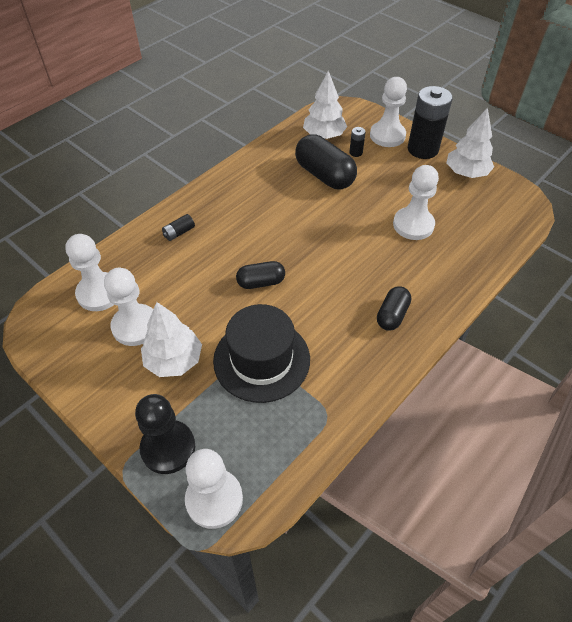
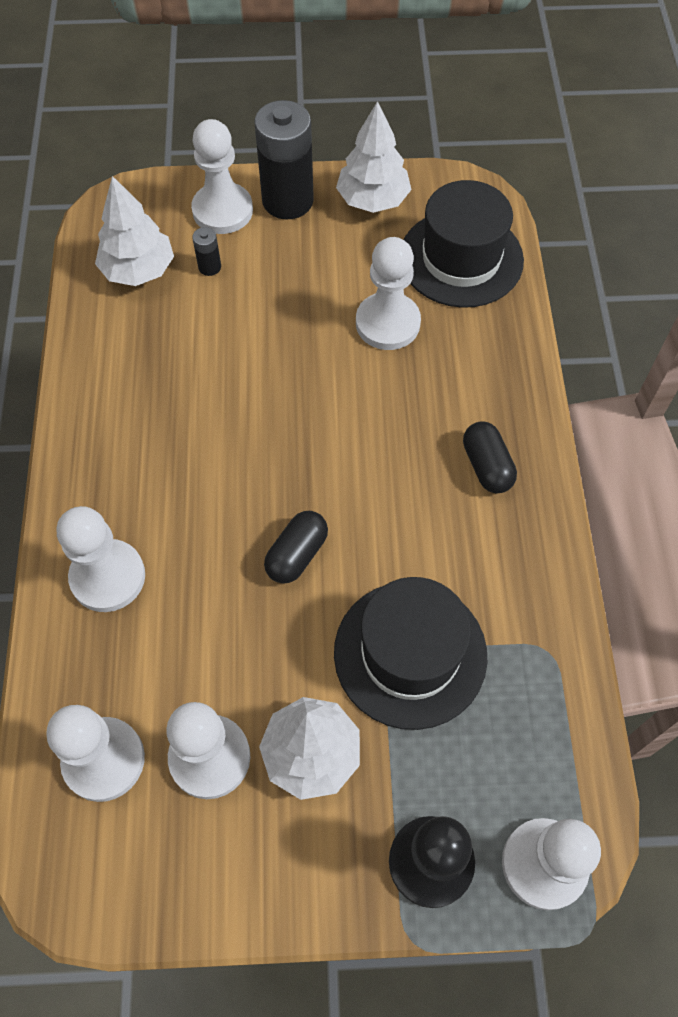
camera: 45 degrees left, 10 degrees up
black battery [162,214,195,241] -> white pawn [57,506,145,612]
black capsule [295,134,357,190] -> none
none -> black hat [404,180,524,308]

